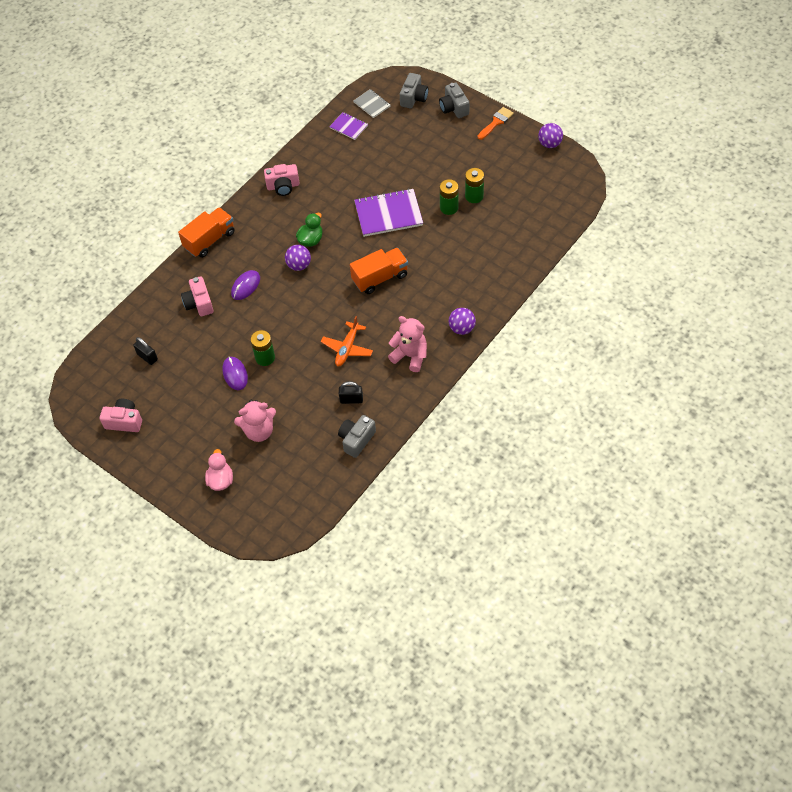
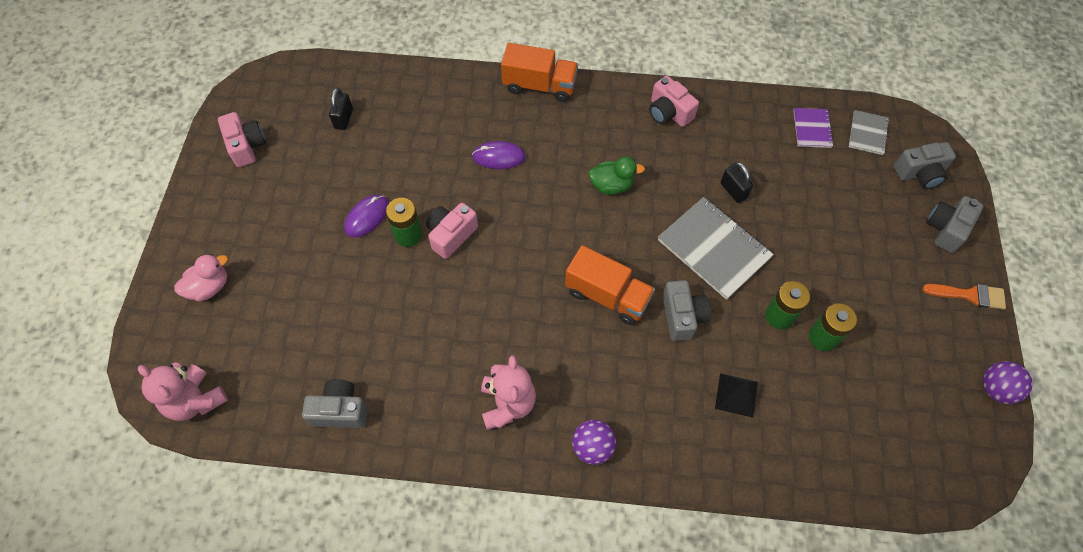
camera: 55 degrees right, 5 degrees up
pink camera [181,276,214,316] -> pink camera moved to [426,203,478,259]
pink teddy bear [234,400,276,442] -> pink teddy bear moved to [138,362,228,421]
purple ball [285,245,311,271] -> none
orange plane [321,316,373,366] -> none
black padlock [339,381,363,404] -> black padlock moved to [721,162,753,203]
purple notebook [354,188,423,237] -> grey notebook [658,197,774,300]
none -> grey camera [663,280,711,341]
none -> black pyramid [715,373,758,418]

